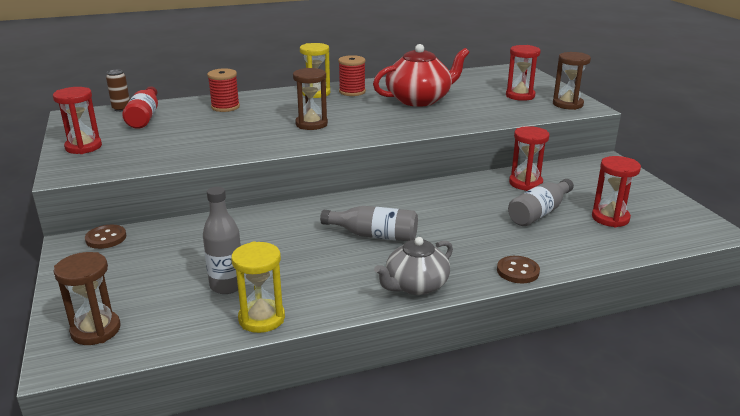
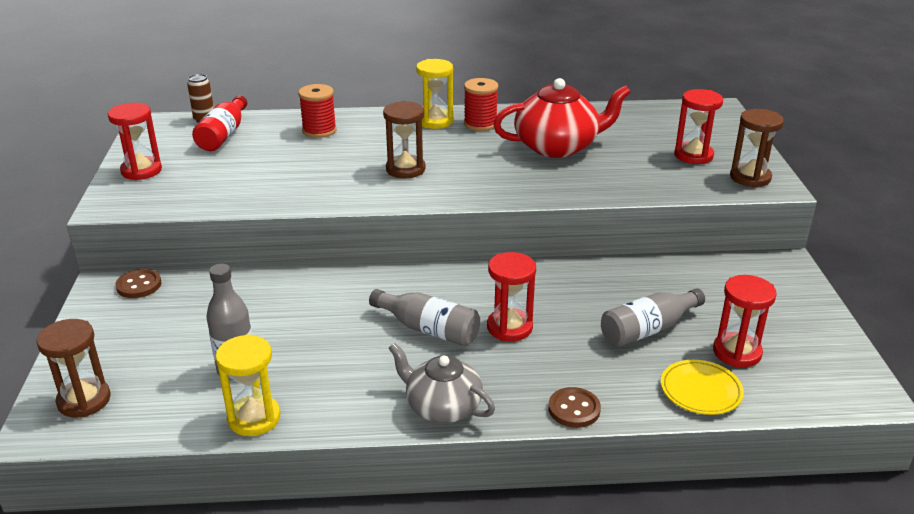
camera: 15 degrees right, 5 degrees up
grey teapot [374,237,453,295] -> grey teapot turned 60 degrees clockwise [388,343,495,423]
red hourglass [509,126,549,191] -> red hourglass moved to [487,252,536,341]
none -> yellow plate [661,360,744,415]

